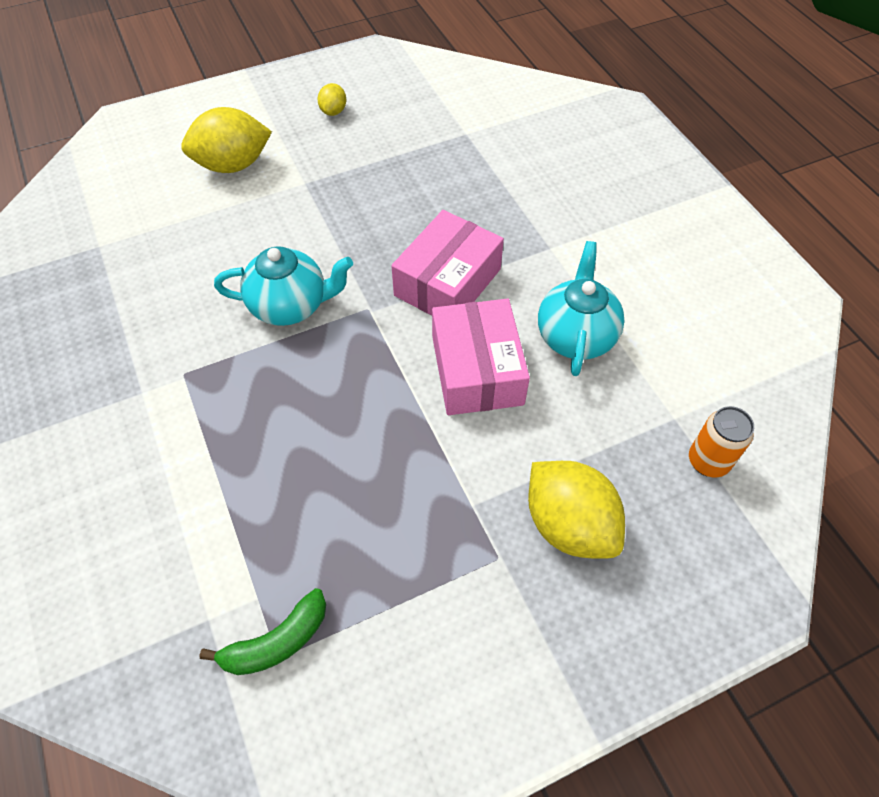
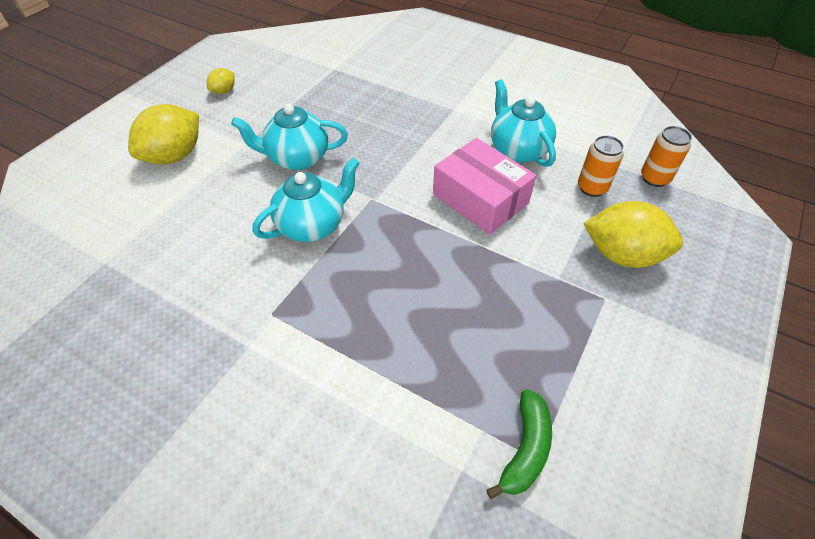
camera: 35 degrees left, 5 degrees down
yellow lemon [317,83,346,116] -> yellow lemon turned 60 degrees clockwise [207,68,235,94]
pink box [391,210,504,315] -> none
none -> turquoise teapot [231,104,348,170]
none -> orange can [578,135,624,197]

